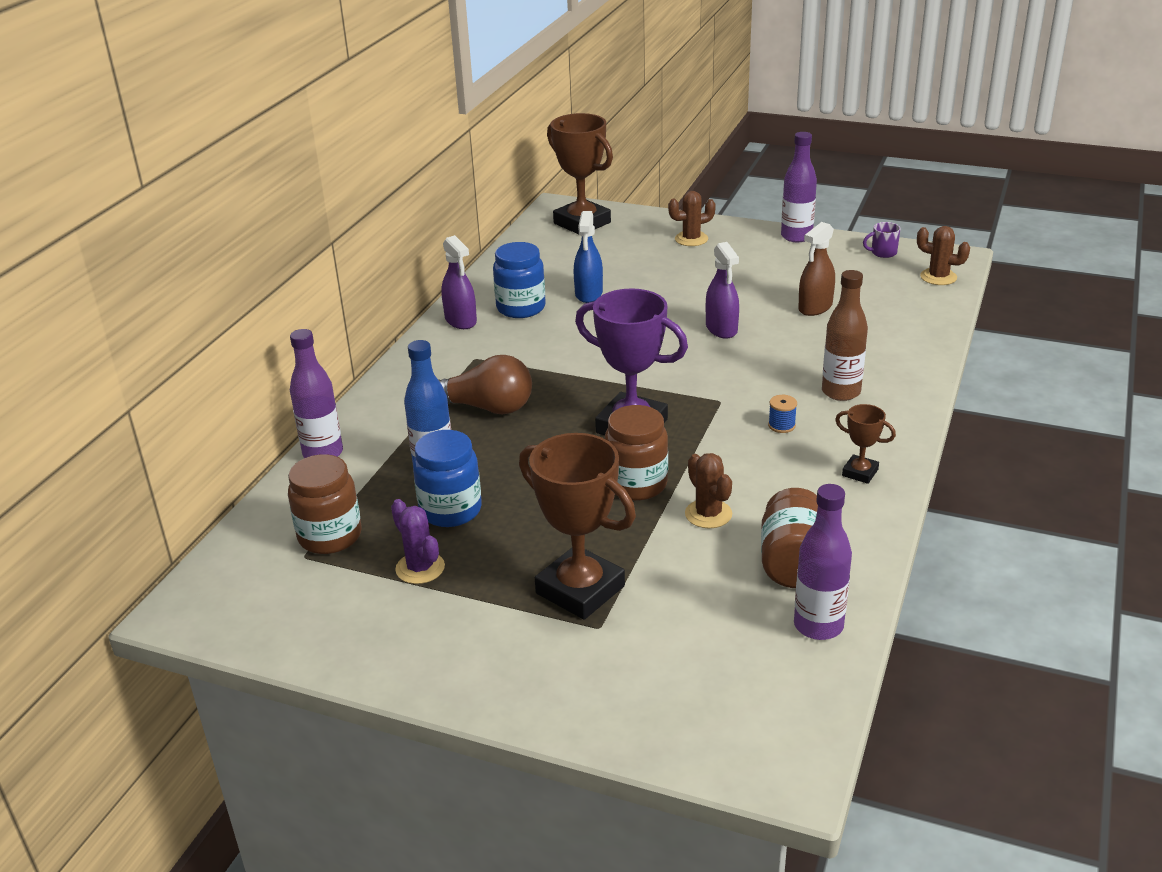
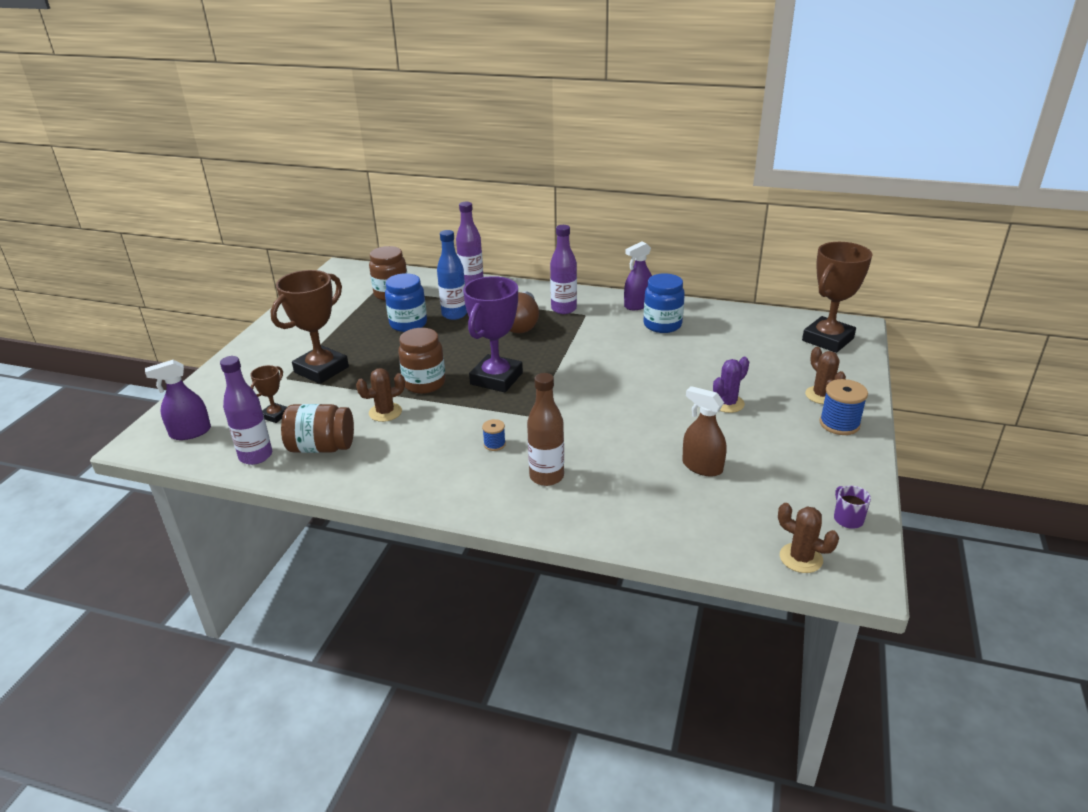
camera: 85 degrees right, 0 degrees up
purple cactus [391,499,445,584] -> purple cactus moved to [713,357,749,413]
blue spray bottle [574,211,603,303] -> none
purple spray bottle [706,242,739,339] -> purple spray bottle moved to [145,360,211,440]
purple bottle [781,132,817,242] -> purple bottle moved to [550,225,577,314]
brown trophy [835,404,896,484] -> brown trophy moved to [250,365,287,423]
brown cactus [917,226,970,285] -> brown cactus turned 75 degrees counterclockwise [778,503,839,573]
none -> blue spool [820,379,868,435]

